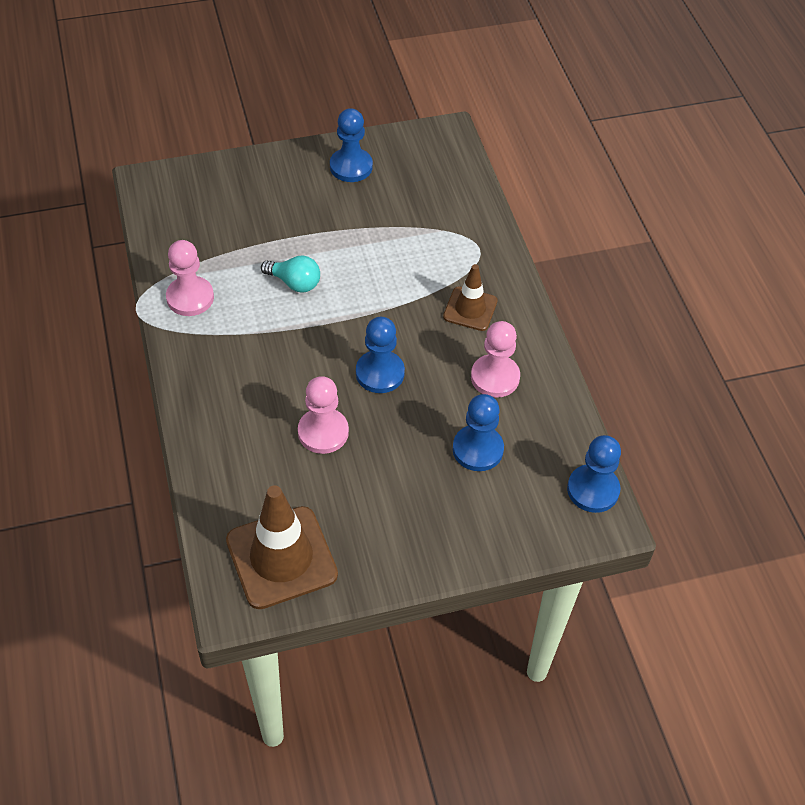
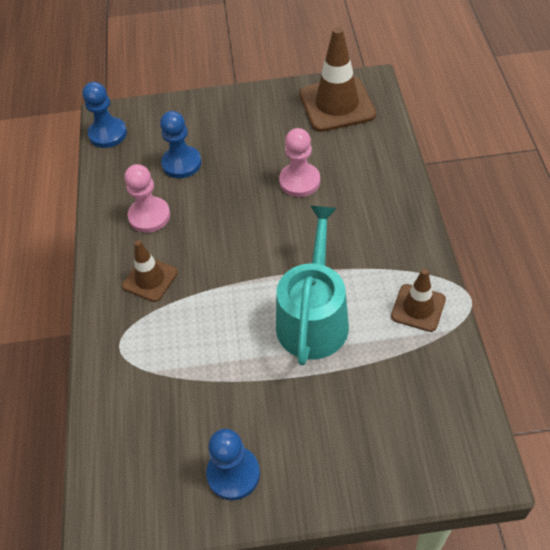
camera: 165 degrees left, 0 degrees up
pink pawn [166,240,214,316] -> brown traffic cone [391,269,446,332]
turquoise light bulb [261,256,320,293] -> turquoise watering can [276,206,349,365]
blue pawn [356,317,405,393] -> none

